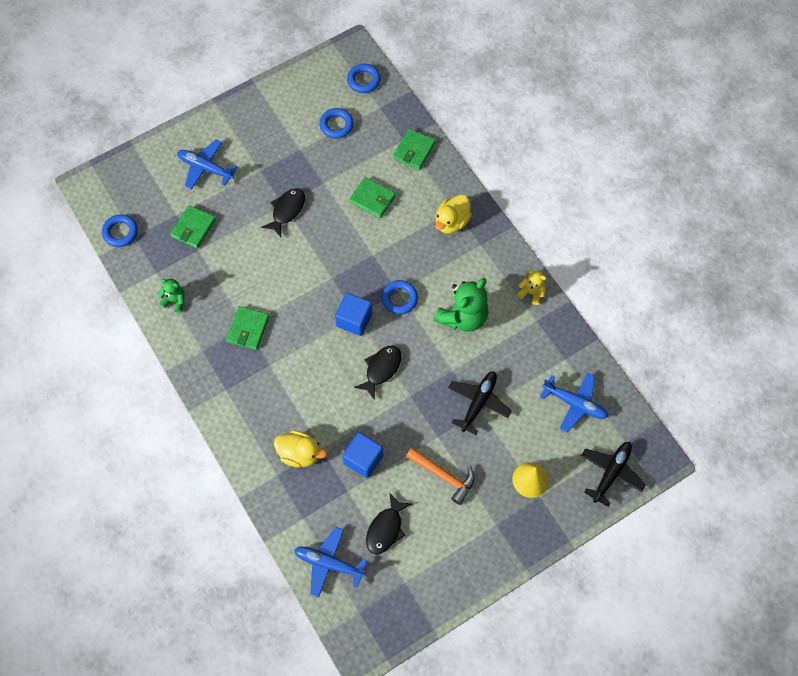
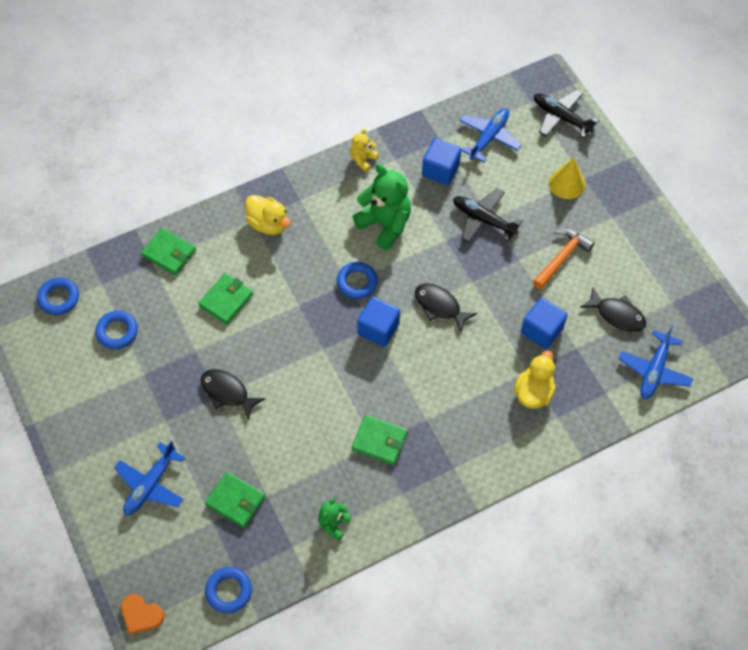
camera: 85 degrees left, 5 degrees down
none -> orange heart [121,594,164,635]
none -> blue cube [422,138,462,185]

